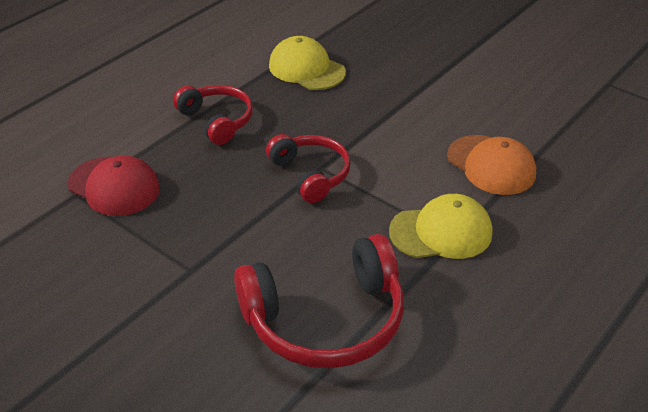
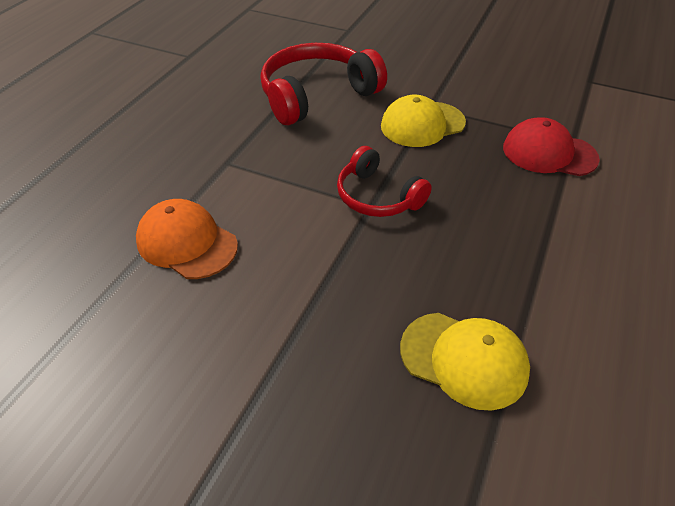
camera: 165 degrees right, 5 degrees up
red headphones [173,85,253,145] -> none
yellow cap [389,194,492,259] -> yellow cap moved to [381,95,466,147]

